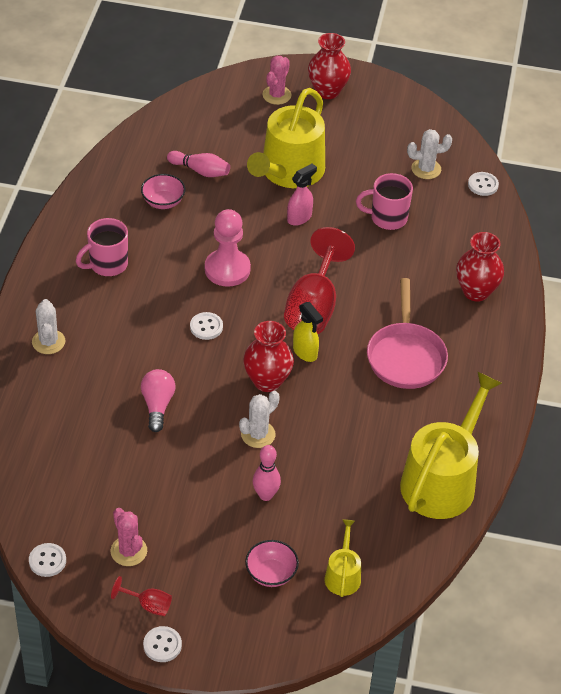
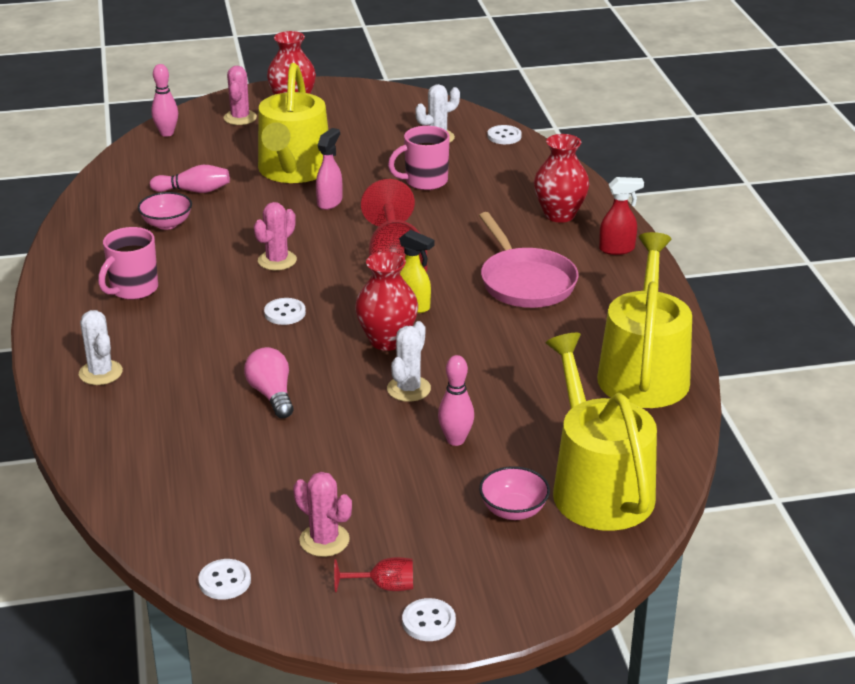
camera: 20 degrees left, 15 degrees down
pink pawn [205,209,251,287] -> pink cactus [254,202,297,270]
yellow watering can [325,519,361,597] -> yellow watering can [546,333,657,531], size x2.13
none -> pink bowling pin [151,64,178,137]
none -> red spray bottle [599,177,644,255]

